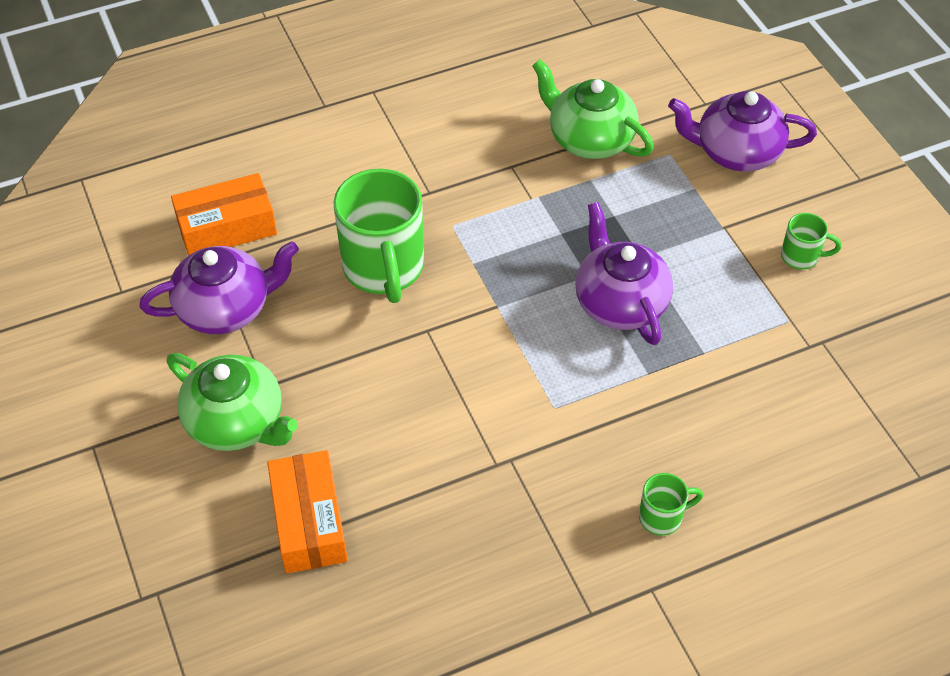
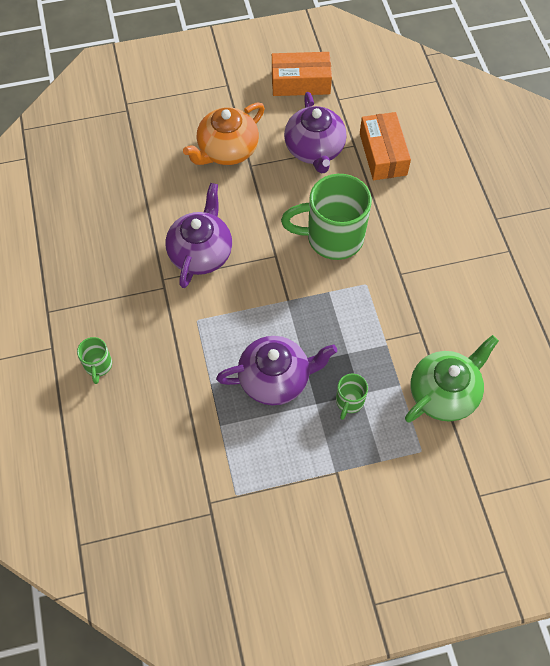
camera: 100 degrees right, 10 degrees up
green teapot [167,353,298,451] -> orange teapot [183,103,265,165]
orange box [267,450,348,573] -> orange box moved to [272,52,332,96]
purple teapot [668,91,817,171] -> purple teapot moved to [166,183,232,288]
green mug [781,213,841,270] -> green mug moved to [336,374,368,420]

